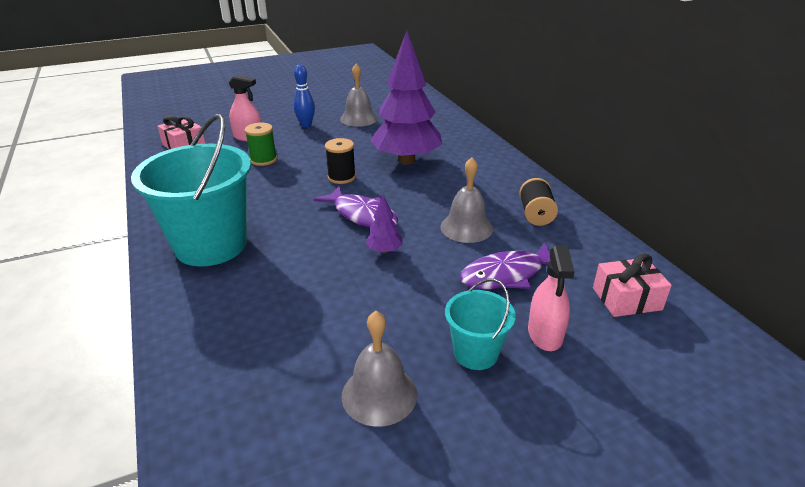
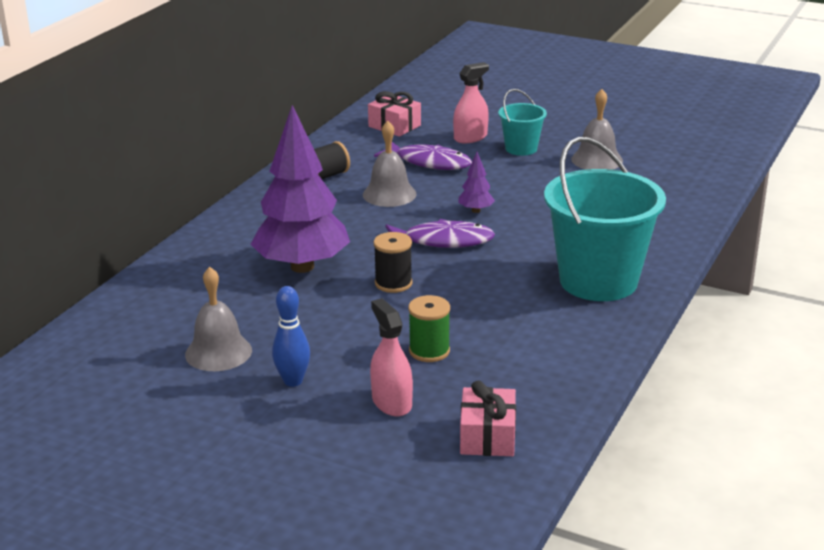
camera: 130 degrees left, 5 degrees down
purple fish [314,186,398,228] -> purple fish turned 90 degrees clockwise [386,219,495,248]

